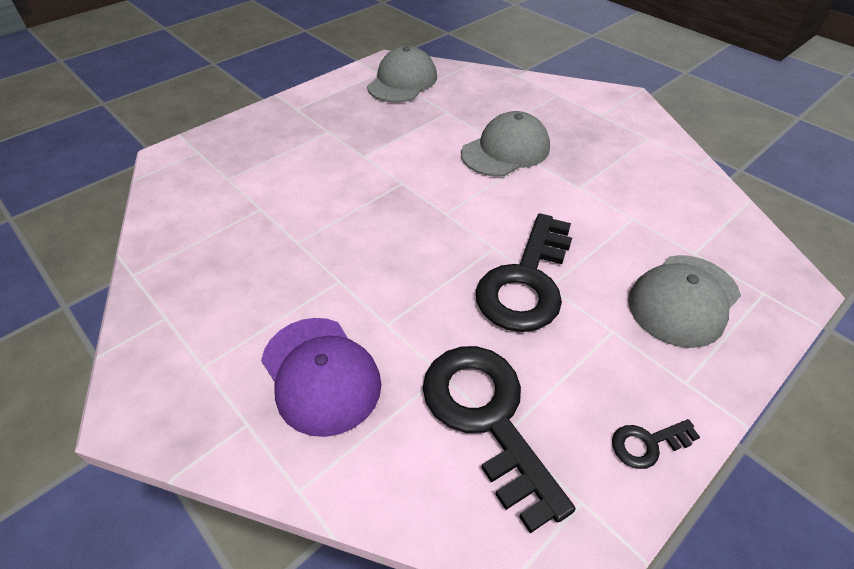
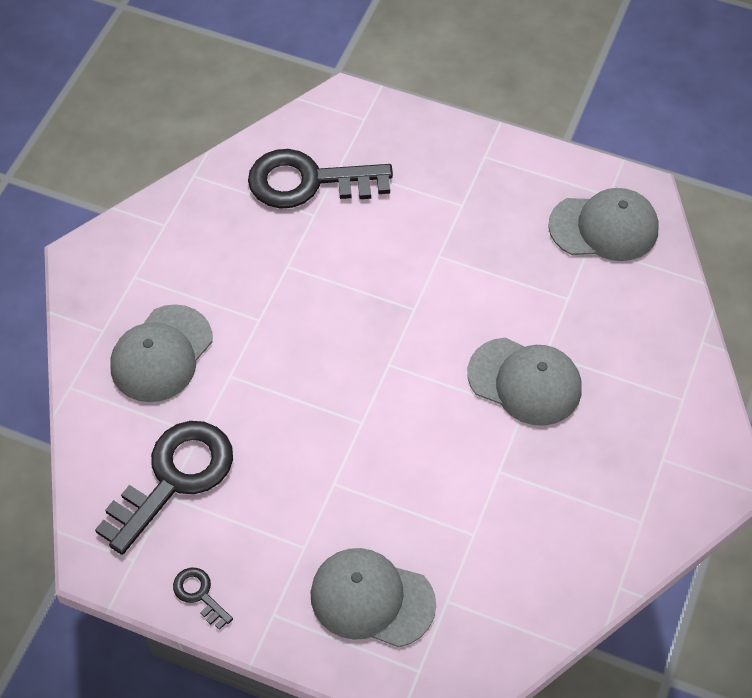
camera: 65 degrees right, 10 degrees up
purple cap [261,318,381,437] -> grey cap [110,304,213,402]
black key [476,213,572,332] -> black key moved to [248,149,393,209]

